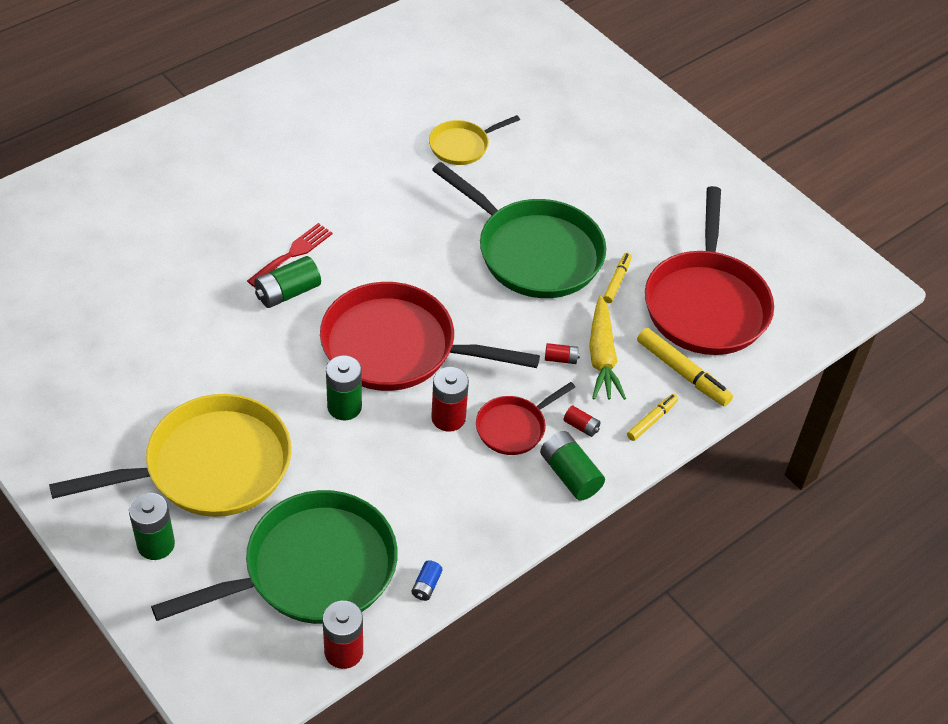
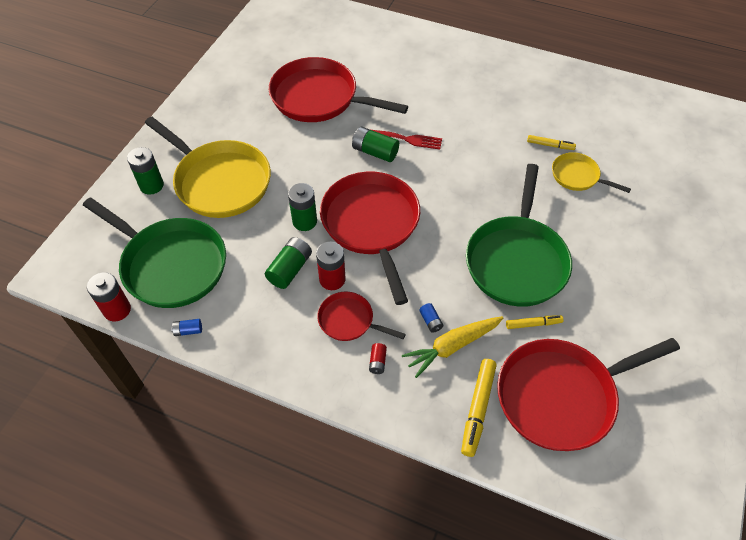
camera: 65 degrees right, 5 degrees up
green battery [540,431,605,501] -> green battery moved to [265,237,312,289]
red battery [545,343,580,364] -> blue battery [419,303,443,333]
yellow marker [627,394,678,441] -> yellow marker moved to [527,135,576,150]
none -> red pan [269,57,408,122]

